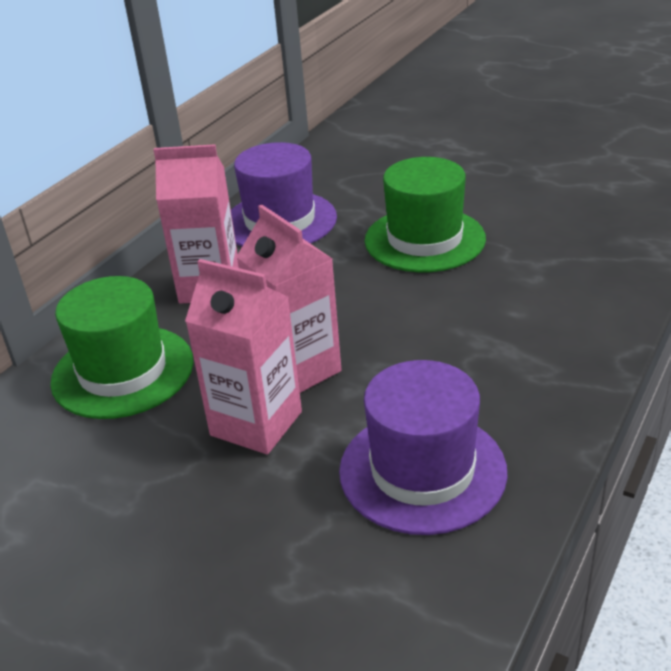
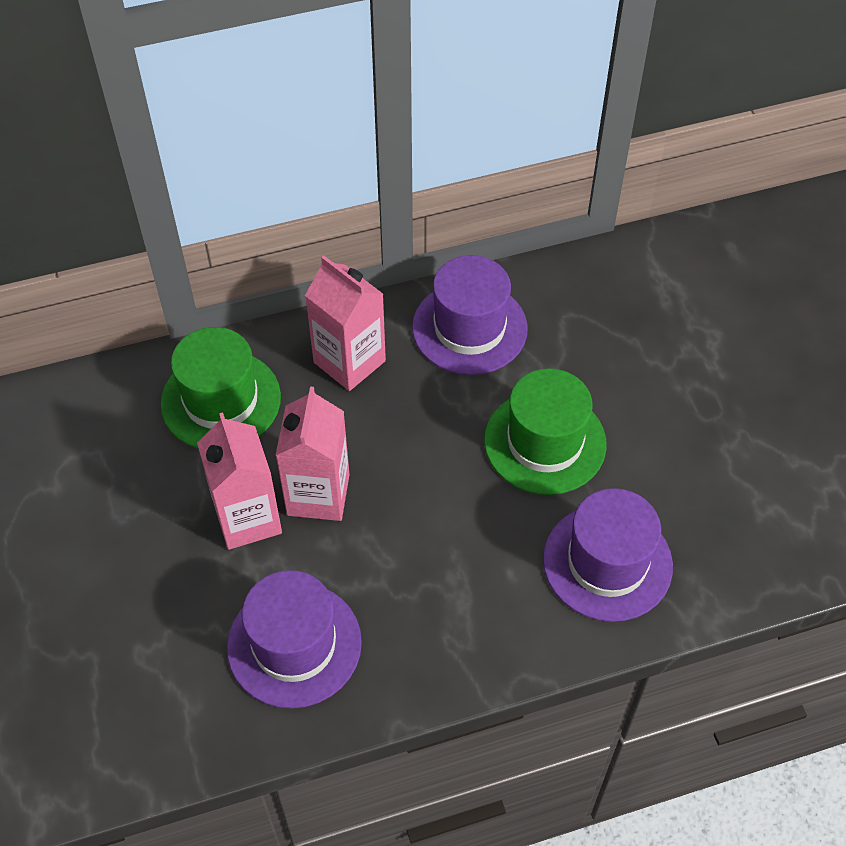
camera: 40 degrees right, 20 degrees up
none -> purple hat [543,488,673,622]

